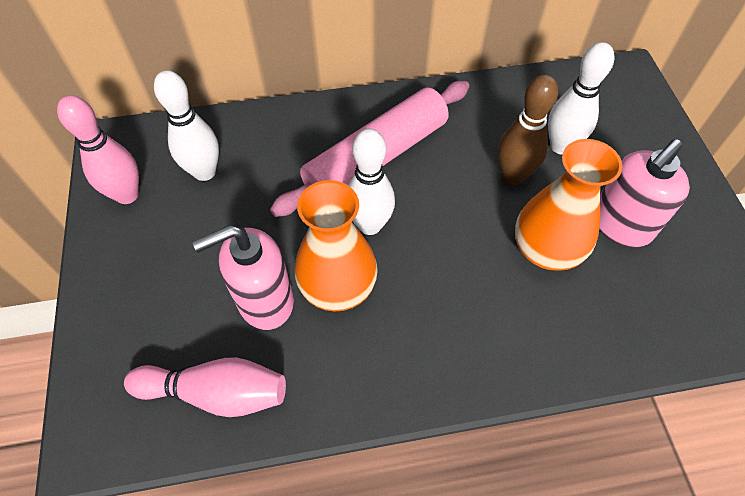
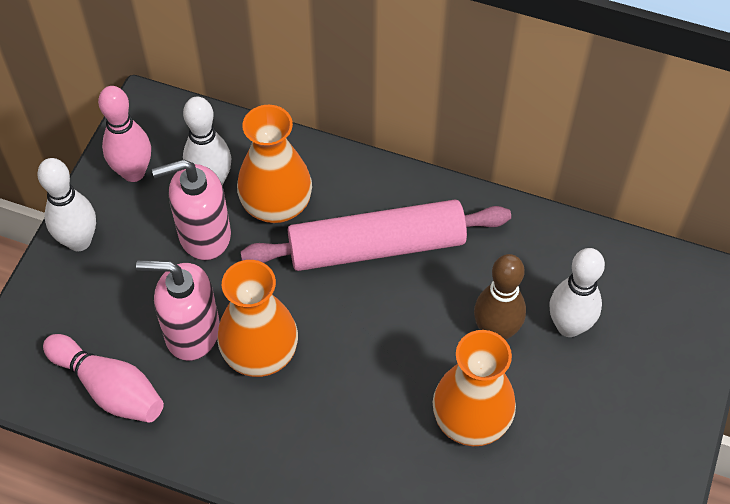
camera: 30 degrees right, 0 degrees up
white bowling pin [348,129,395,235] -> white bowling pin moved to [37,158,96,251]
pink soap dispenser [599,139,690,248] -> pink soap dispenser moved to [152,159,231,261]
none -> orange vase [237,105,312,223]

